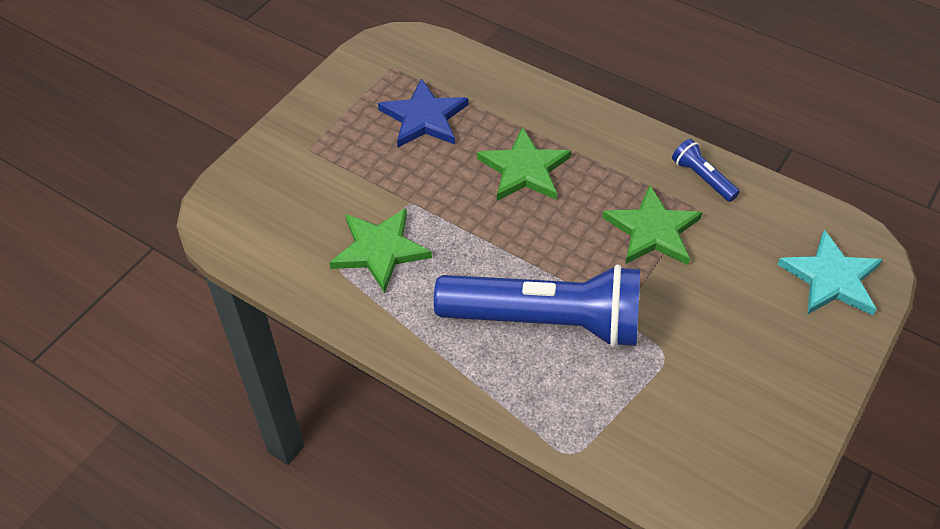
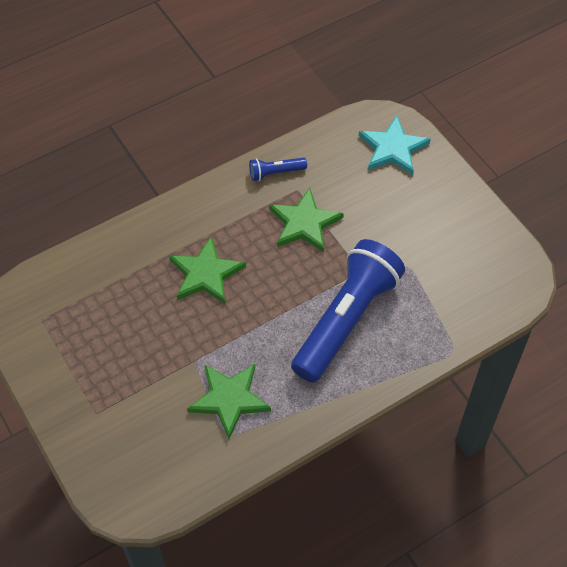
camera: 65 degrees left, 5 degrees up
blue star [378,78,468,147] -> none

